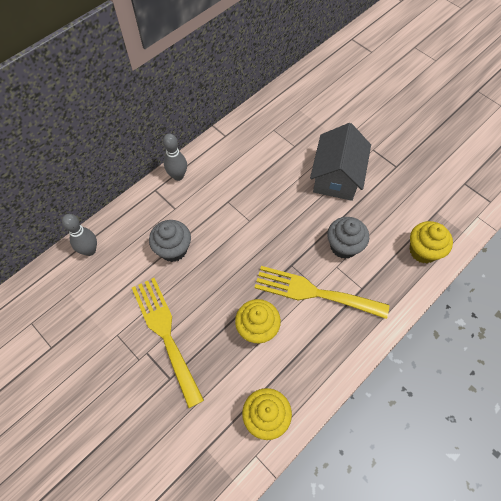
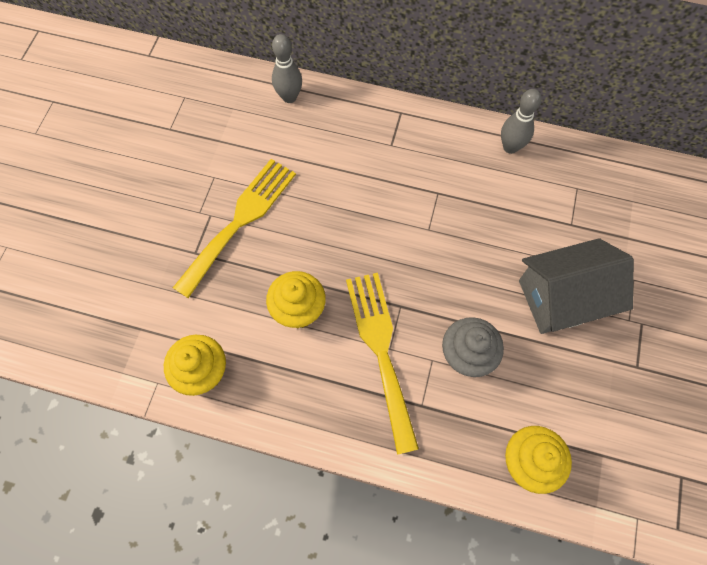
camera: 60 degrees right, 5 degrees up
grey cupcake [149,220,191,262] -> none
grey bowling pin [163,134,187,181] -> grey bowling pin moved to [501,89,542,154]

